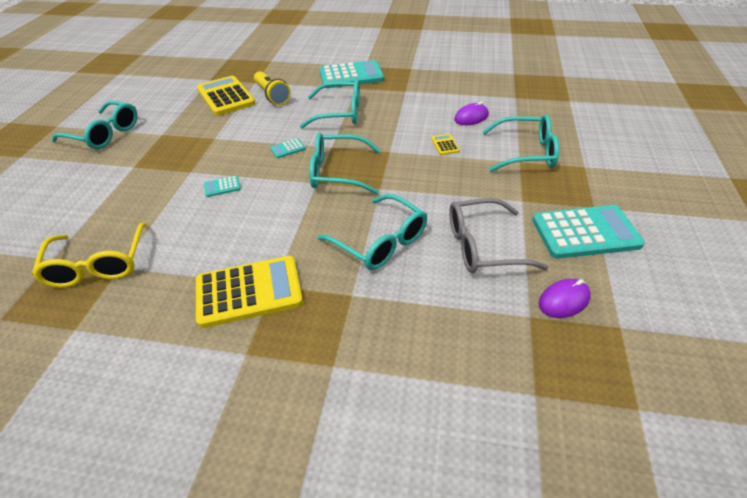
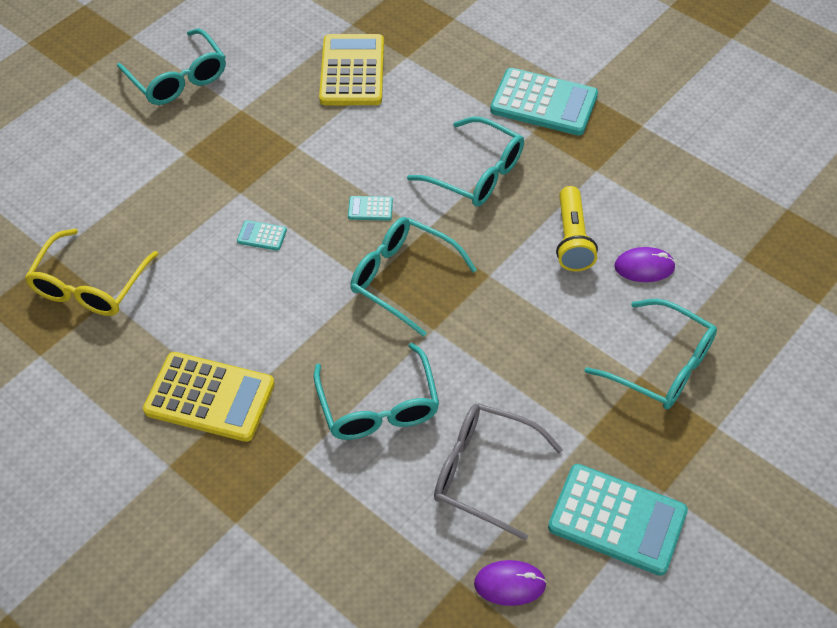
camera: 30 degrees right, 10 degrees up
yellow flashlight [254,71,291,105] -> yellow flashlight moved to [556,186,598,272]
yellow calculator [431,134,460,155] -> none

